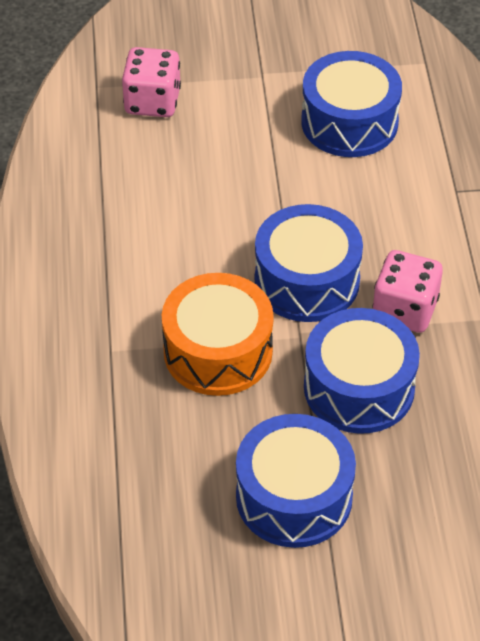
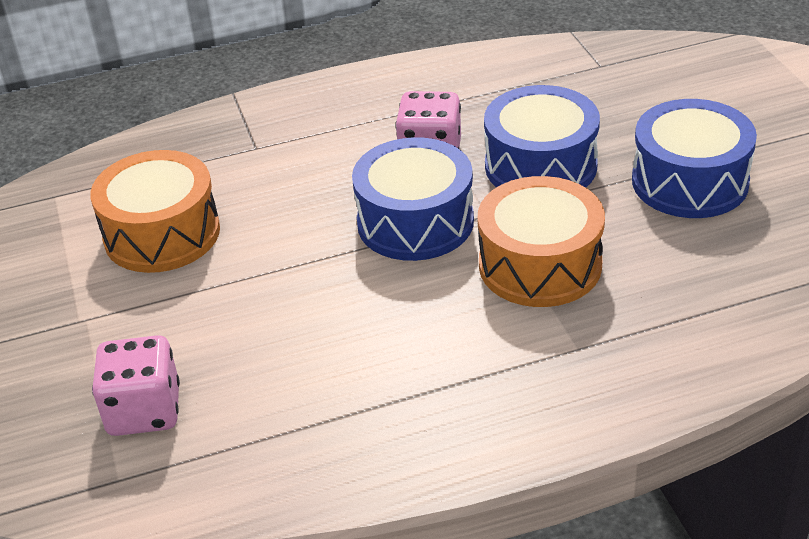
camera: 100 degrees left, 10 degrees down
blue drum [301,51,402,157] -> orange drum [90,150,220,273]

